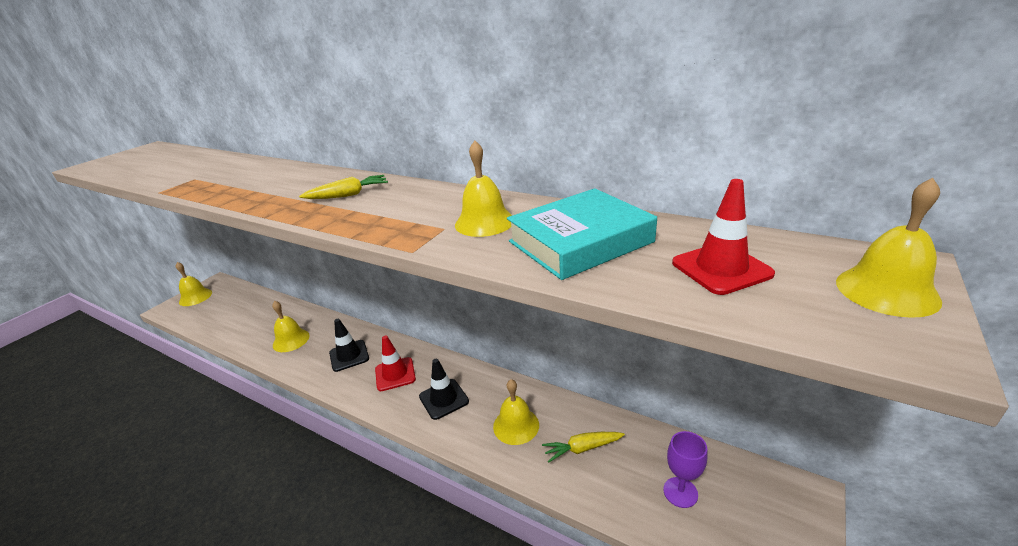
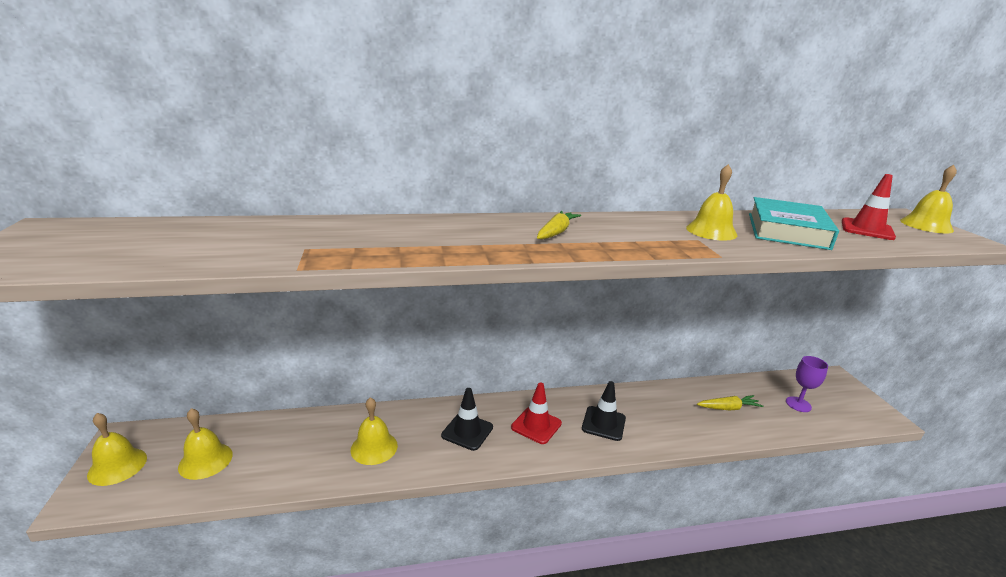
camera: 45 degrees left, 5 degrees down
yellow bell [493,379,539,445] -> yellow bell moved to [178,408,233,480]
yellow carrot [542,432,625,463] -> yellow carrot turned 135 degrees counterclockwise [697,395,763,410]

